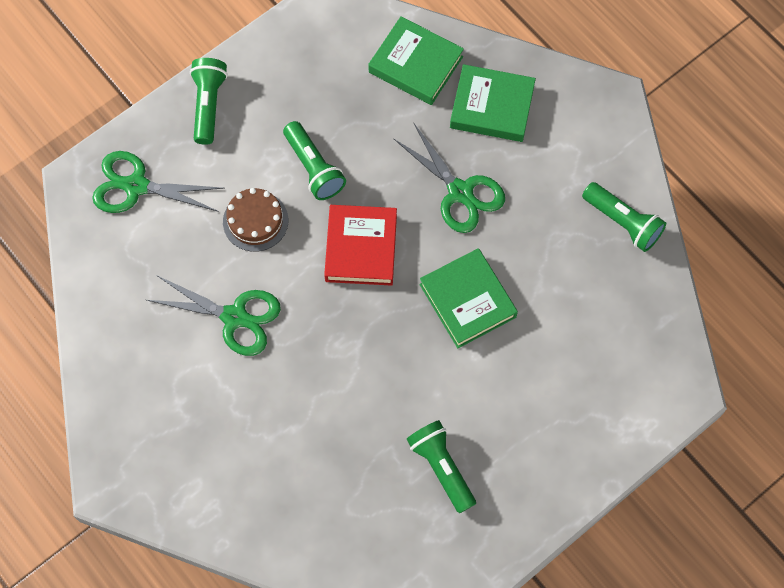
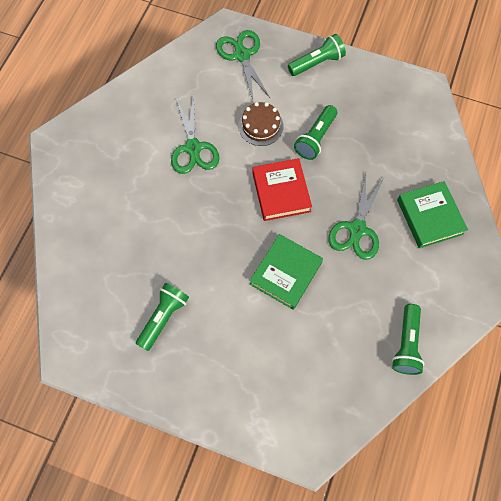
camera: 60 degrees right, 0 degrees up
red book [324,205,397,286] -> red book turned 75 degrees counterclockwise [252,158,312,221]
green book [368,16,464,105] -> none

